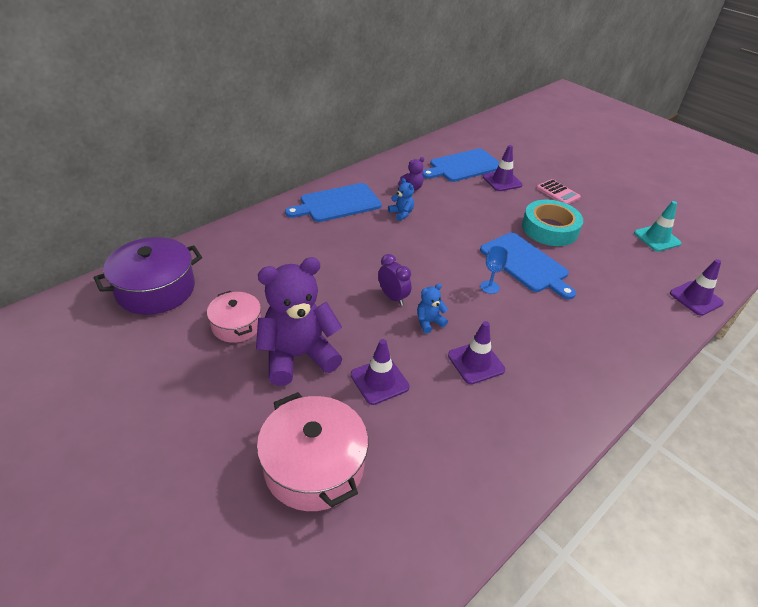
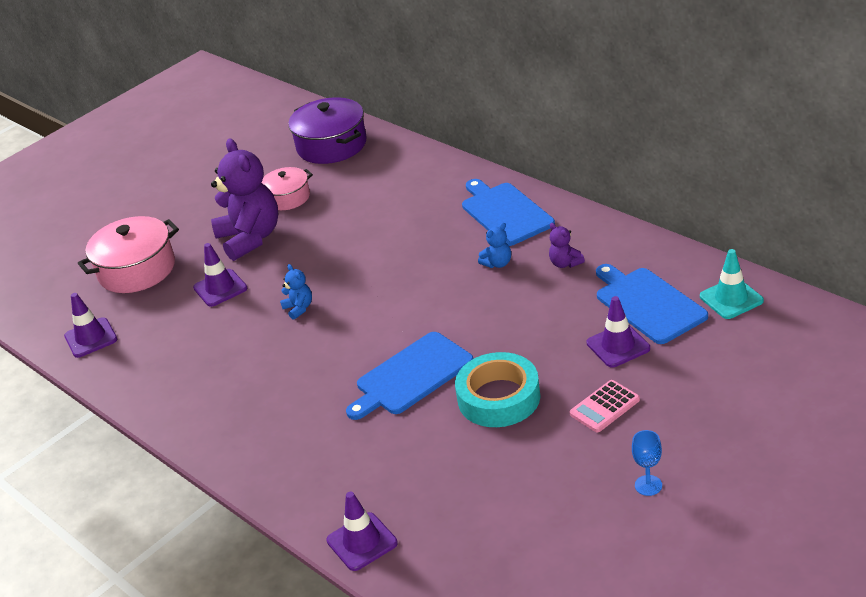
camera: 95 degrees right, 5 degrees down
purple clock [378,254,411,305] -> none
purple traffic cone [448,321,505,384] -> purple traffic cone moved to [64,293,117,358]
blue goblet [480,246,508,294] -> blue goblet moved to [632,430,662,496]
turquoise traffic cone [634,201,681,251] -> turquoise traffic cone moved to [700,249,764,319]

